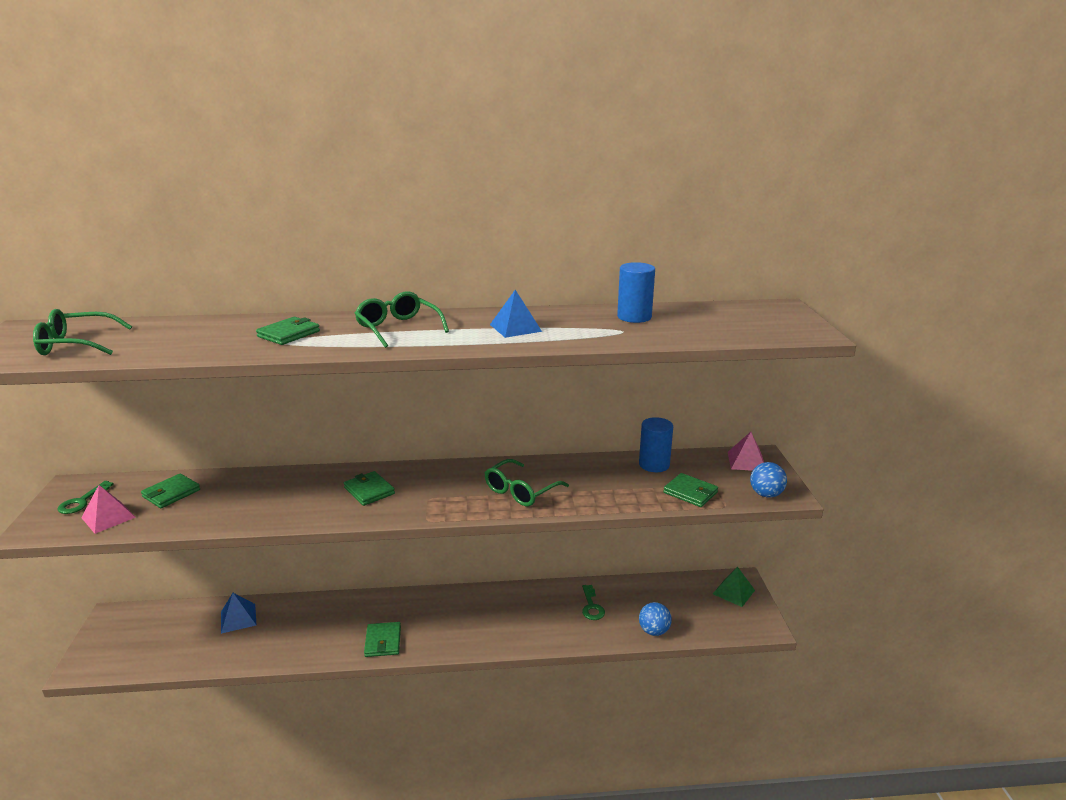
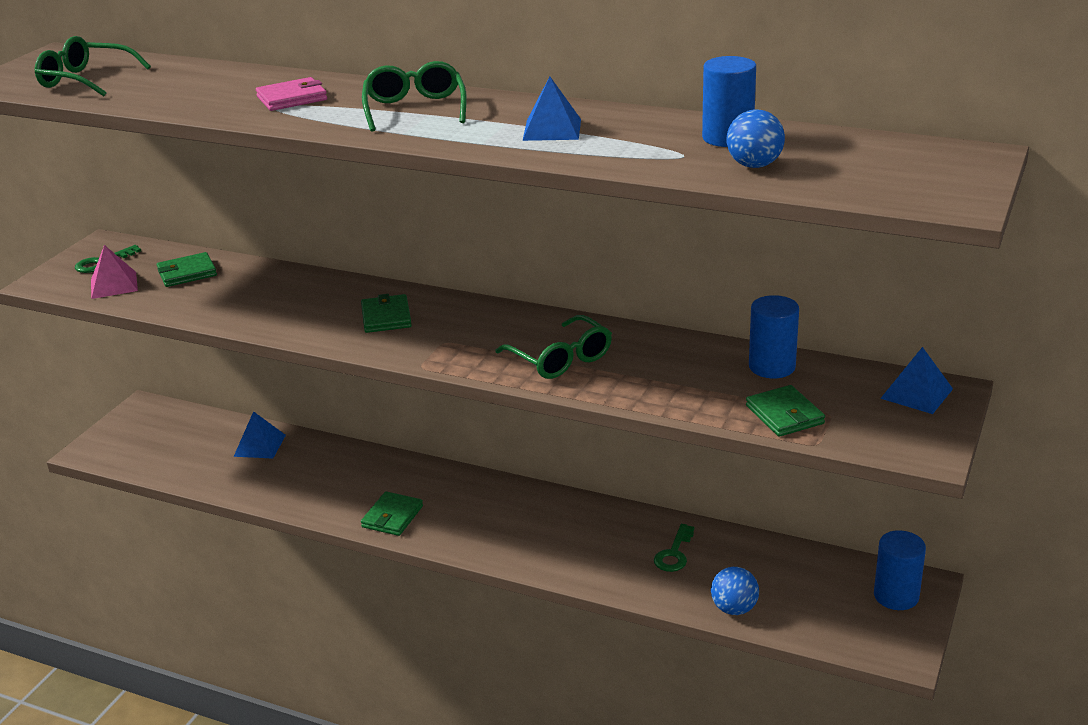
camera: 30 degrees right, 5 degrees up
green wallet [256,317,320,345] -> pink wallet [256,77,327,111]
green glasses [484,459,569,506] -> green glasses turned 105 degrees counterclockwise [495,315,612,379]
green pyramid [713,567,755,607] -> blue cylinder [874,530,926,610]
pink pyramid [728,432,764,471] -> blue pyramid [880,347,953,414]
blue ball [750,462,787,498] -> blue ball moved to [727,109,785,168]

